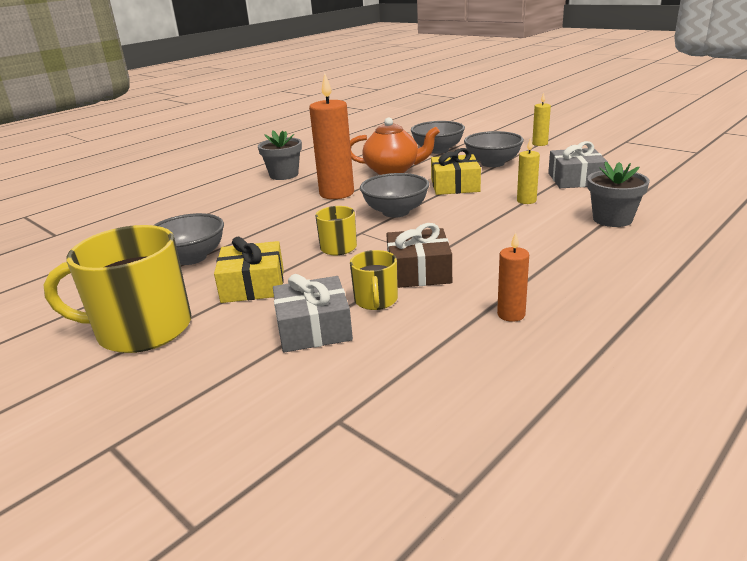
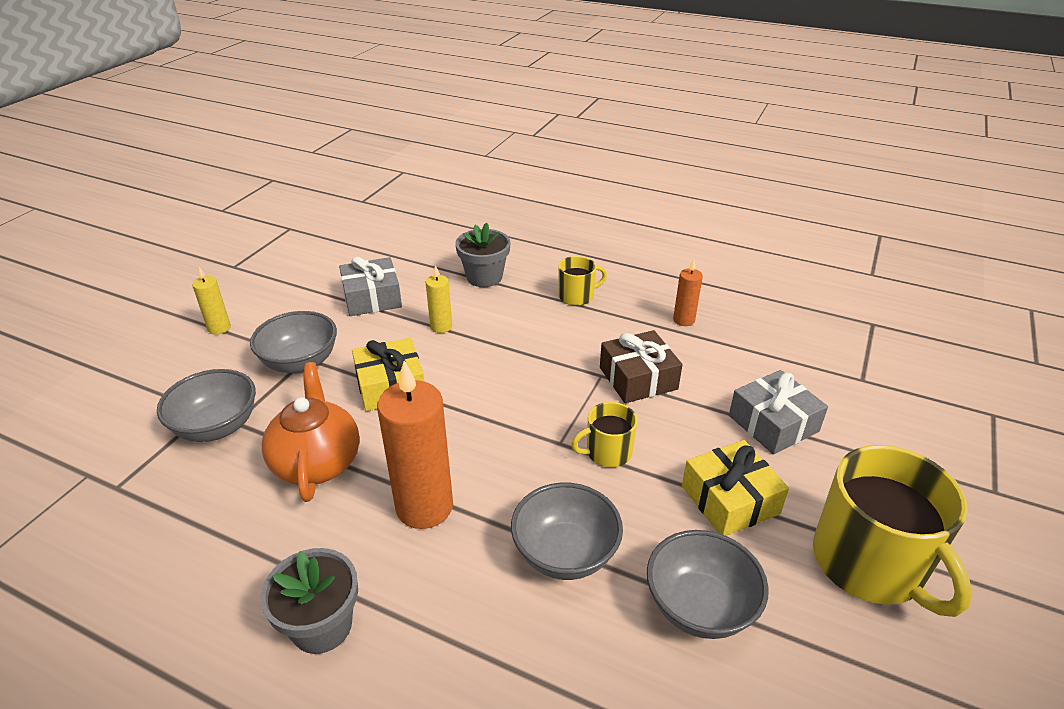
camera: 110 degrees left, 10 degrees up
yellow mug [350,250,398,310] -> yellow mug moved to [558,256,607,306]
grey bowl [360,173,429,218] -> grey bowl moved to [511,483,623,580]

